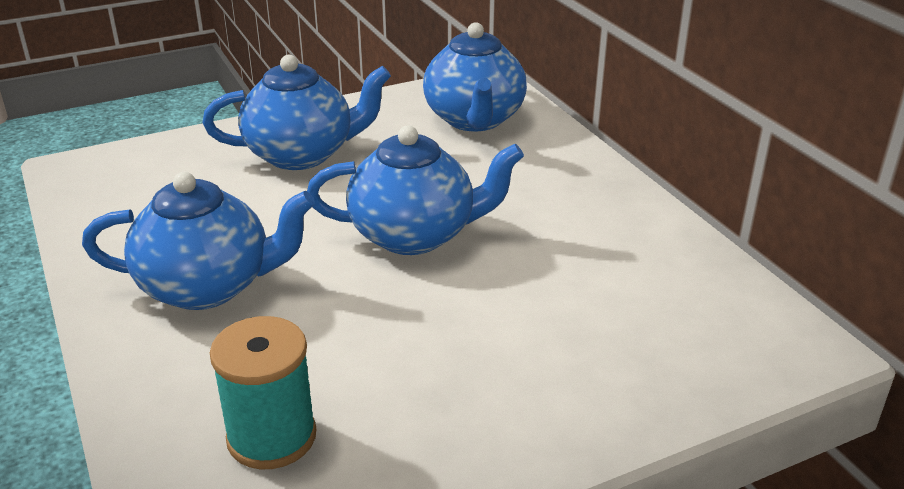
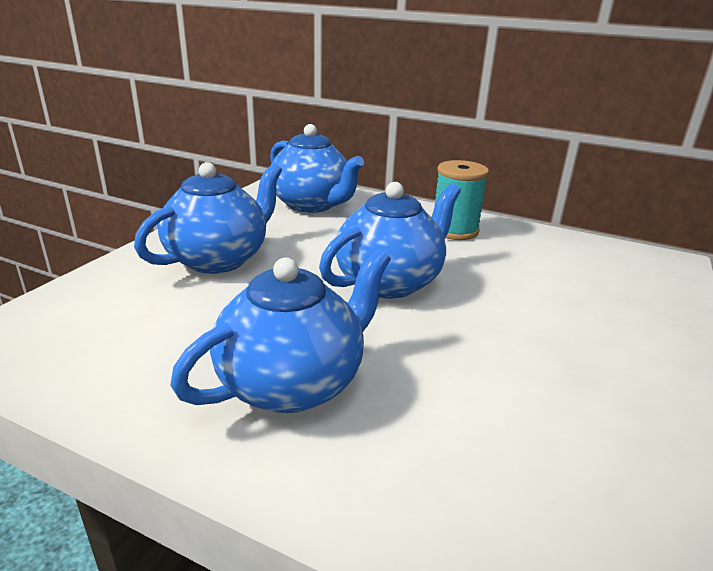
camera: 40 degrees left, 5 degrees down
turquoise spool [210,316,316,469] -> turquoise spool moved to [434,160,489,240]

